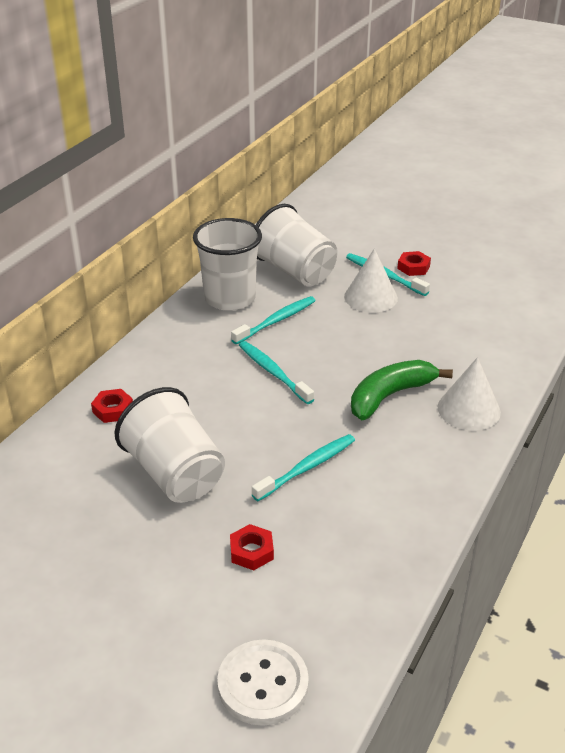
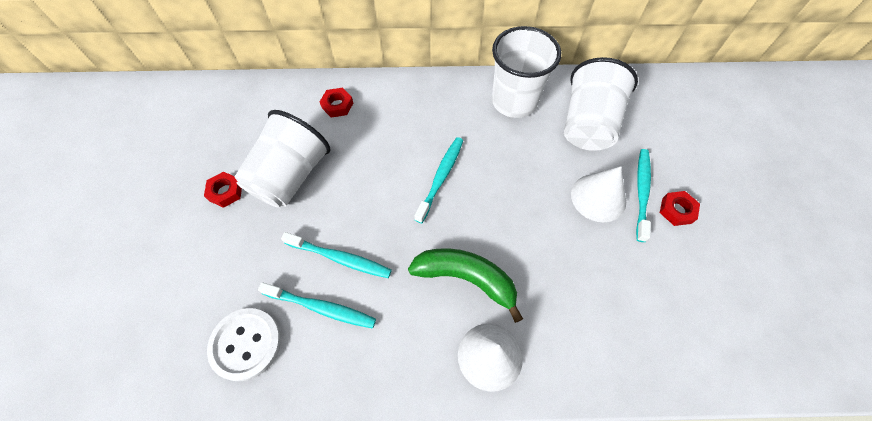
camera: 60 degrees right, 25 degrees up
white button [217,639,309,726] -> white button moved to [207,308,281,381]
red nut [230,524,274,570] -> red nut moved to [204,172,242,208]
turquoise toothbrush [231,296,316,344] -> turquoise toothbrush moved to [258,282,376,329]

